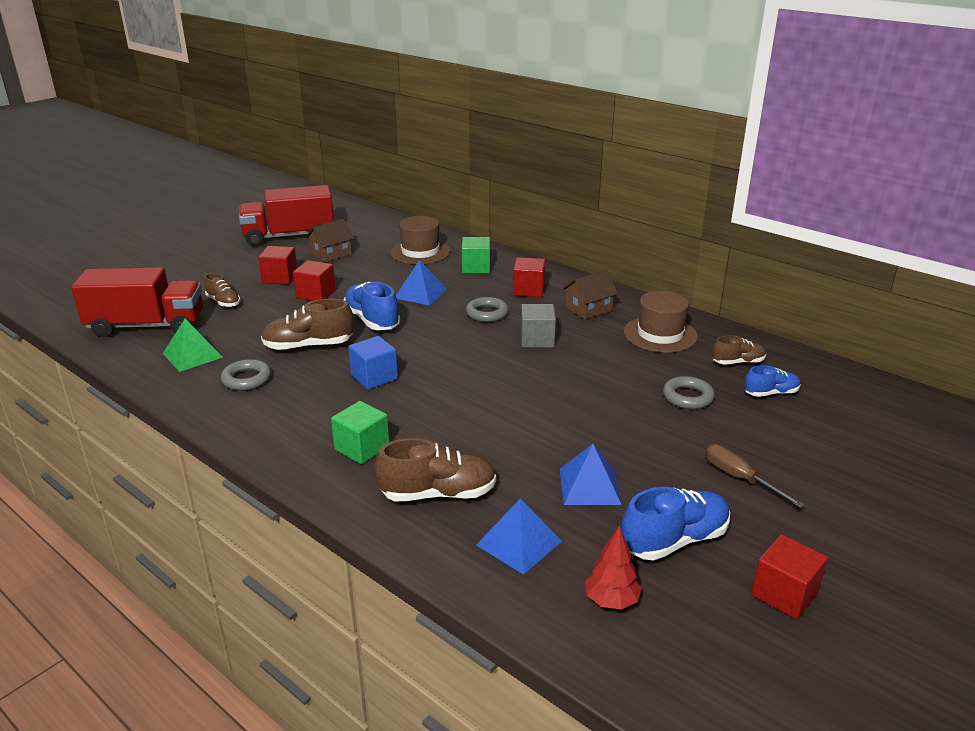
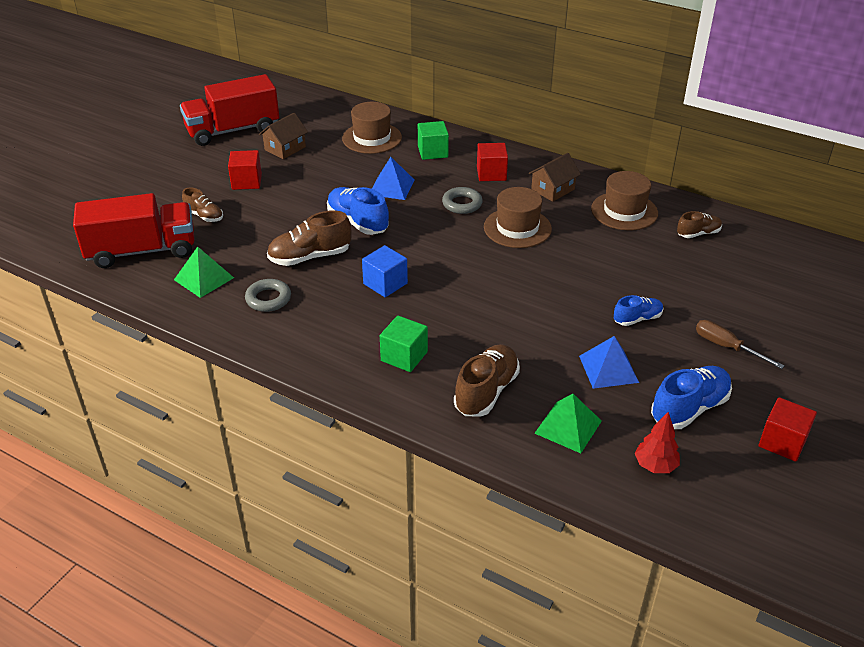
camera: 10 degrees left, 10 degrees up
red cube [293,260,336,301] -> none
brown shoe [375,438,496,502] -> brown shoe turned 45 degrees counterclockwise [454,344,520,417]
blue pyramid [476,498,562,575] -> green pyramid [534,394,602,453]
grey cube [521,304,556,348] -> brown hat [484,187,552,248]
grey ring [663,376,715,409] -> none
blue shoe [744,365,801,397] -> blue shoe moved to [614,295,664,326]

